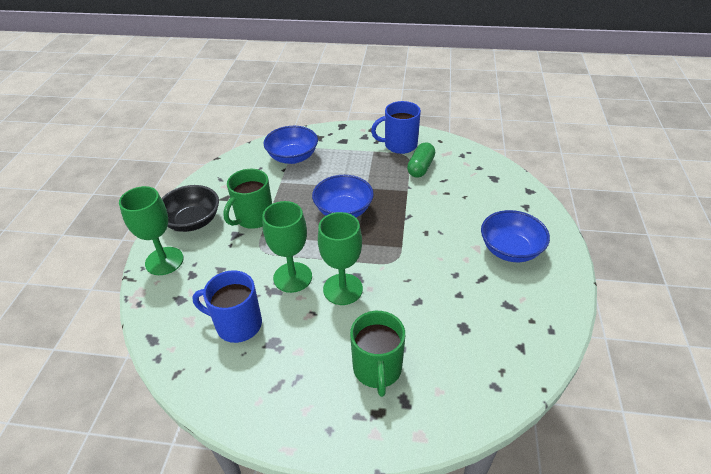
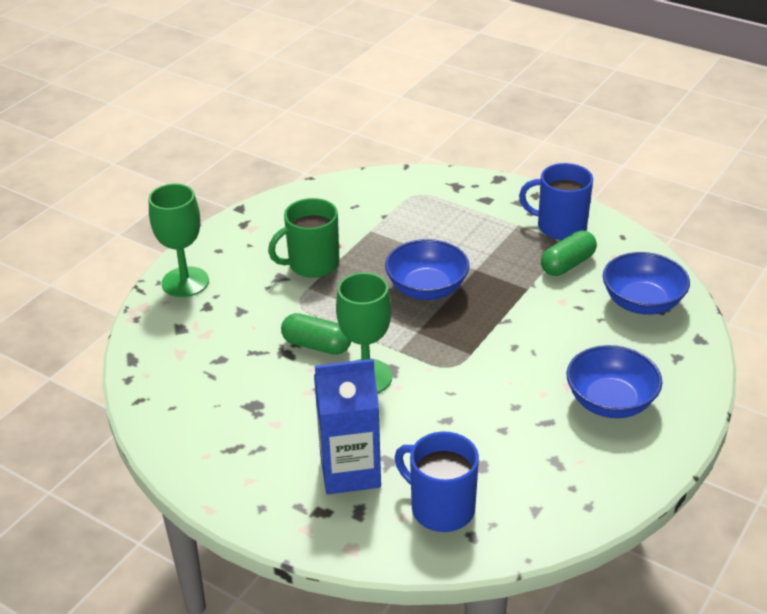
camera: 25 degrees right, 5 degrees down
black bowl [162,185,219,232] -> none
blue mug [192,270,262,343] -> blue mug moved to [395,431,479,532]
green goblet [262,201,312,293] -> green capsule [281,313,351,355]
blue bowl [263,126,318,164] -> blue bowl moved to [603,252,690,315]
green mug [350,311,405,397] -> blue carton [314,359,381,494]

